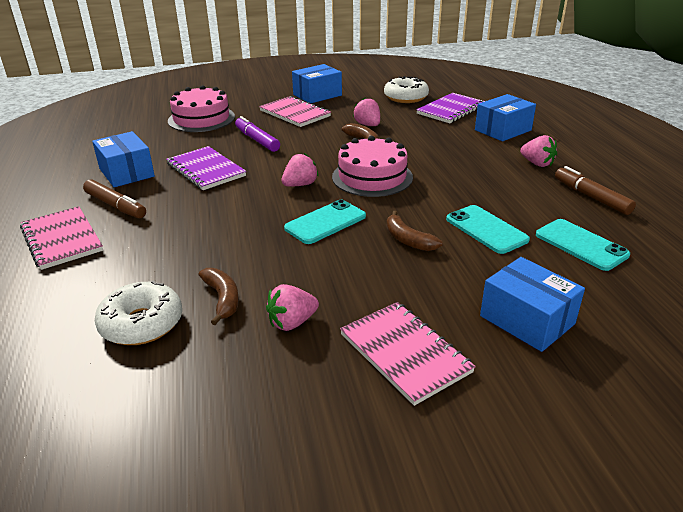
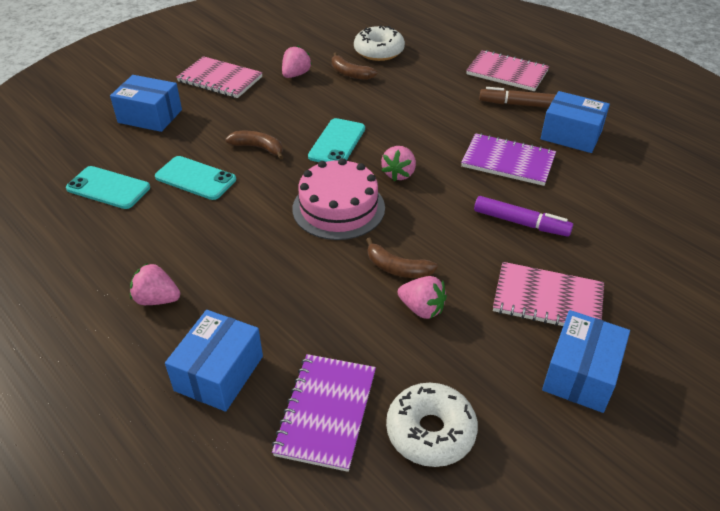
camera: 150 degrees right, 10 degrees up
pink cake [168,85,235,132] -> none
brown marker [555,166,636,215] -> none

